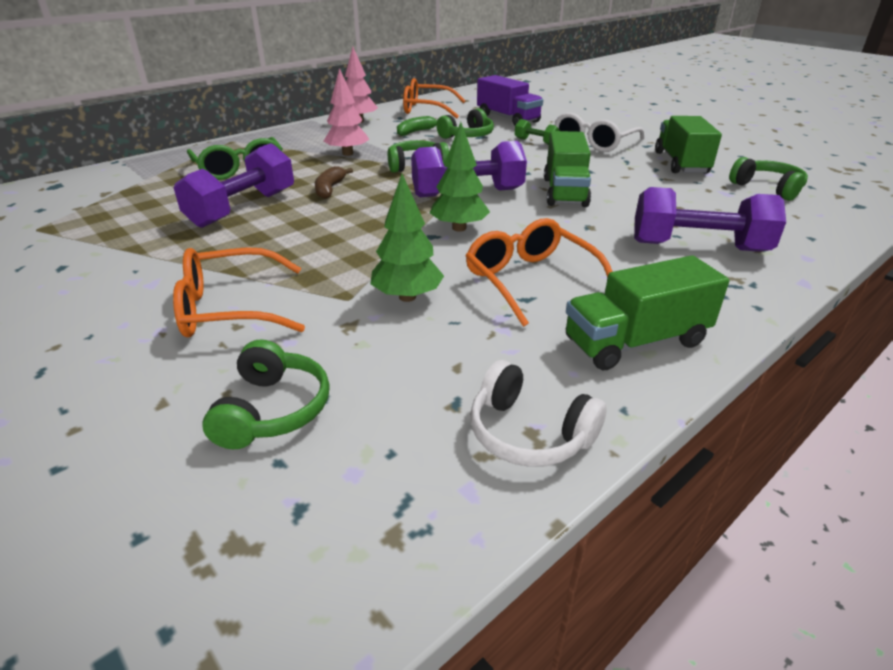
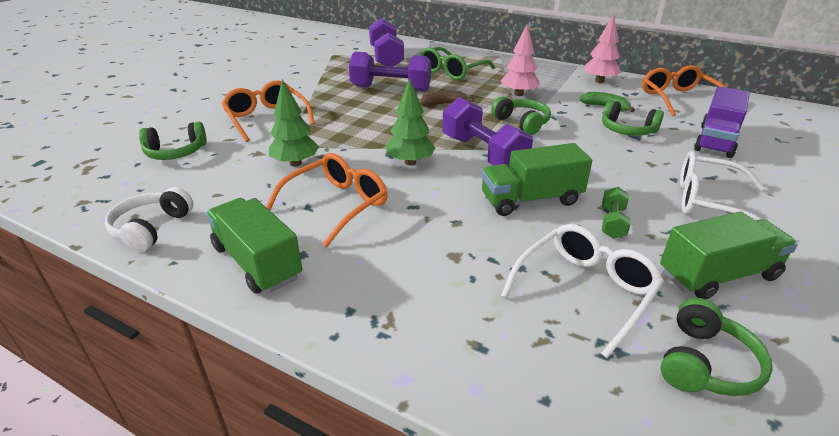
camera: 70 degrees right, 0 degrees up
green dumbbell [515,119,560,145] -> green dumbbell moved to [602,187,631,239]
purple dumbbell [634,187,786,252] -> purple dumbbell moved to [369,18,404,67]
none -> white glasses [501,224,664,358]

